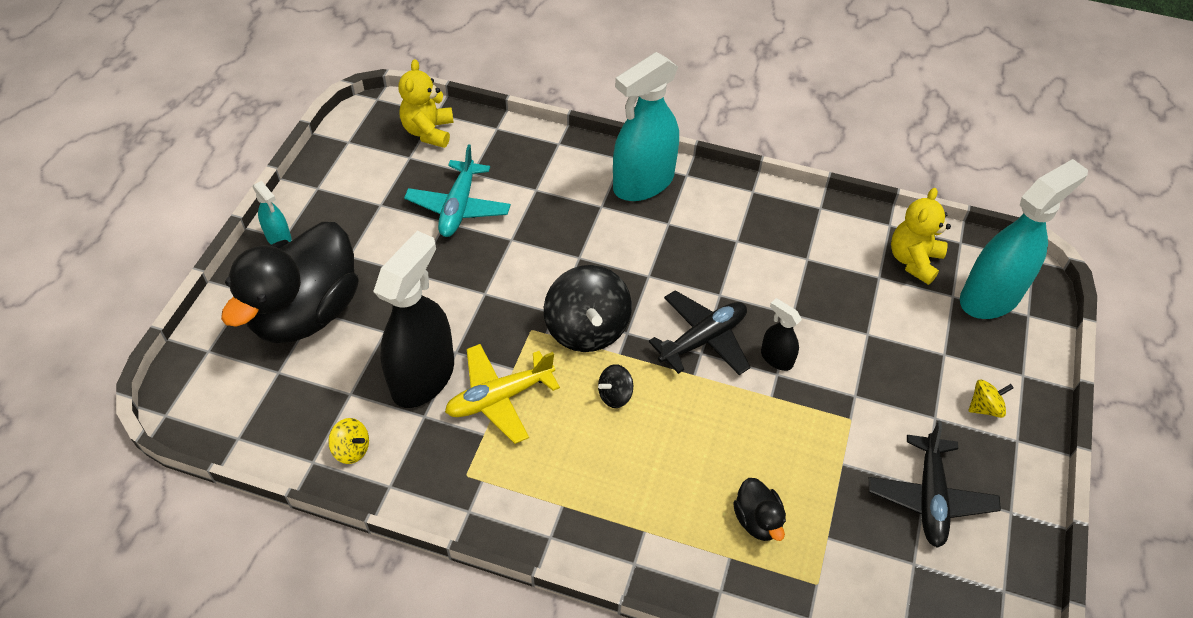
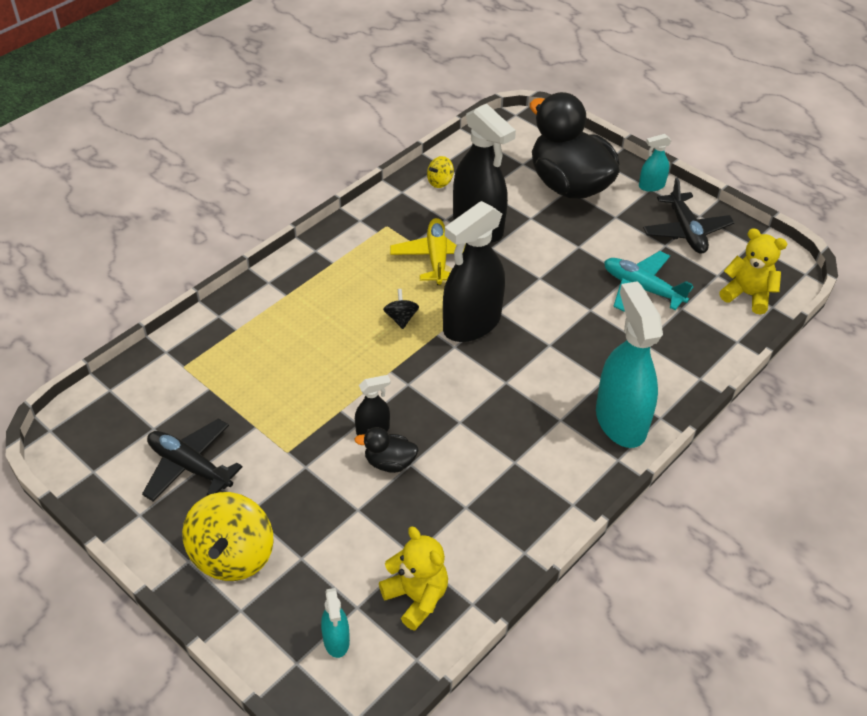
camera: 115 degrees right, 5 degrees down
black spinning top [544,265,632,352] -> black spray bottle [443,201,505,342]
black plane [649,290,750,375] -> black plane moved to [643,177,734,254]
black duck [733,478,786,541] -> black duck moved to [355,427,419,473]
turquoise spray bottle [960,159,1088,319] -> turquoise spray bottle [321,588,350,658], size x0.46
yellow spinning top [968,379,1014,418] -> yellow spinning top [182,492,273,581], size x2.11

